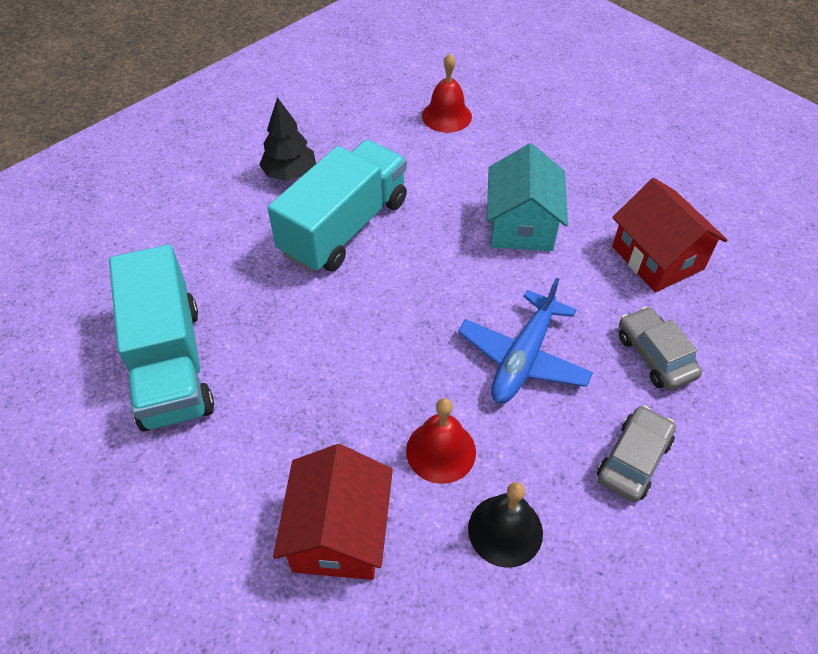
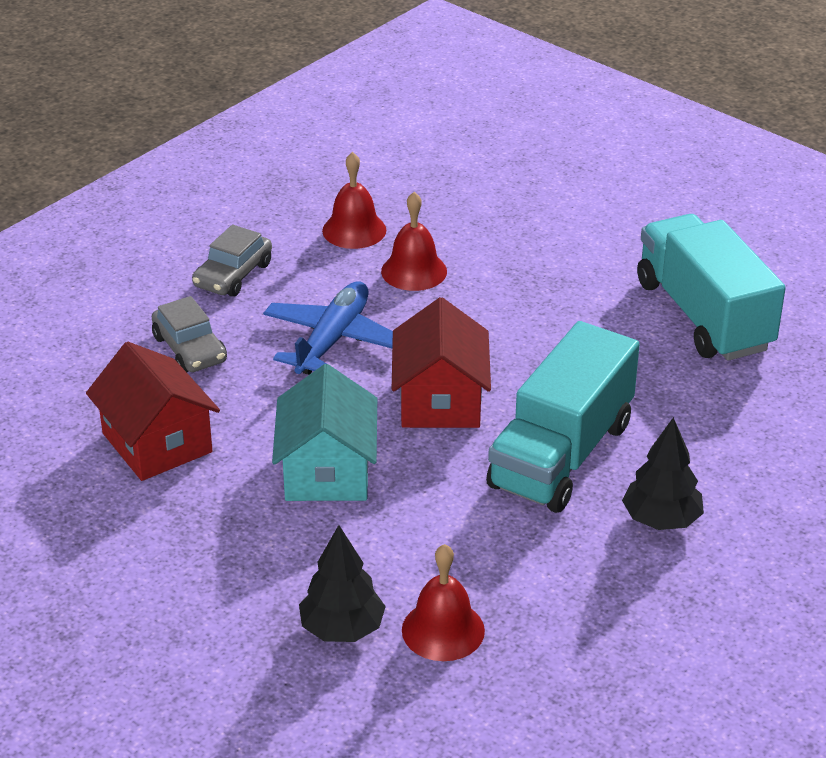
camera: 175 degrees right, 15 degrees down
red house [273,444,393,580] -> red house moved to [392,297,491,428]
black bell [468,482,543,568] -> red bell [322,152,386,249]
none -> black tree [299,525,386,642]

